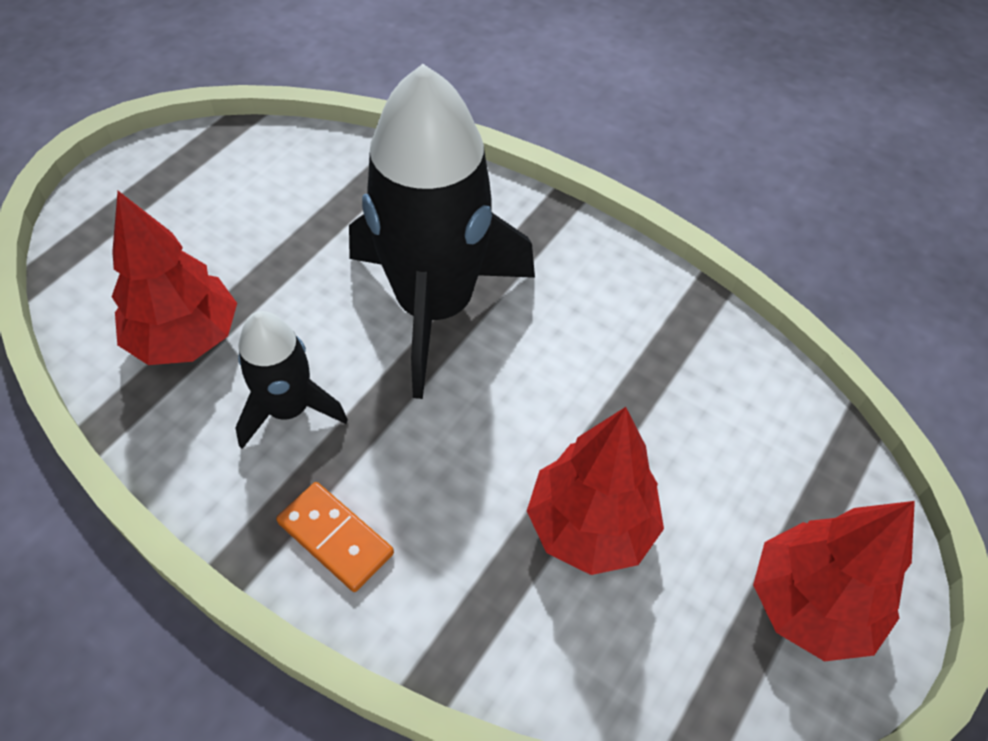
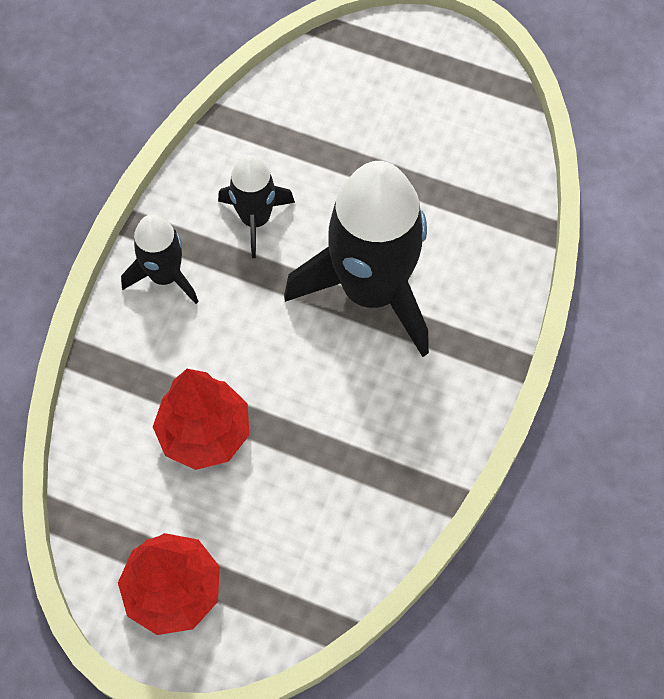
camera: 80 degrees right, 10 degrees up
red tree [112,191,237,365] -> none
orange domino [276,482,394,592] -> black rocket [121,214,199,304]

